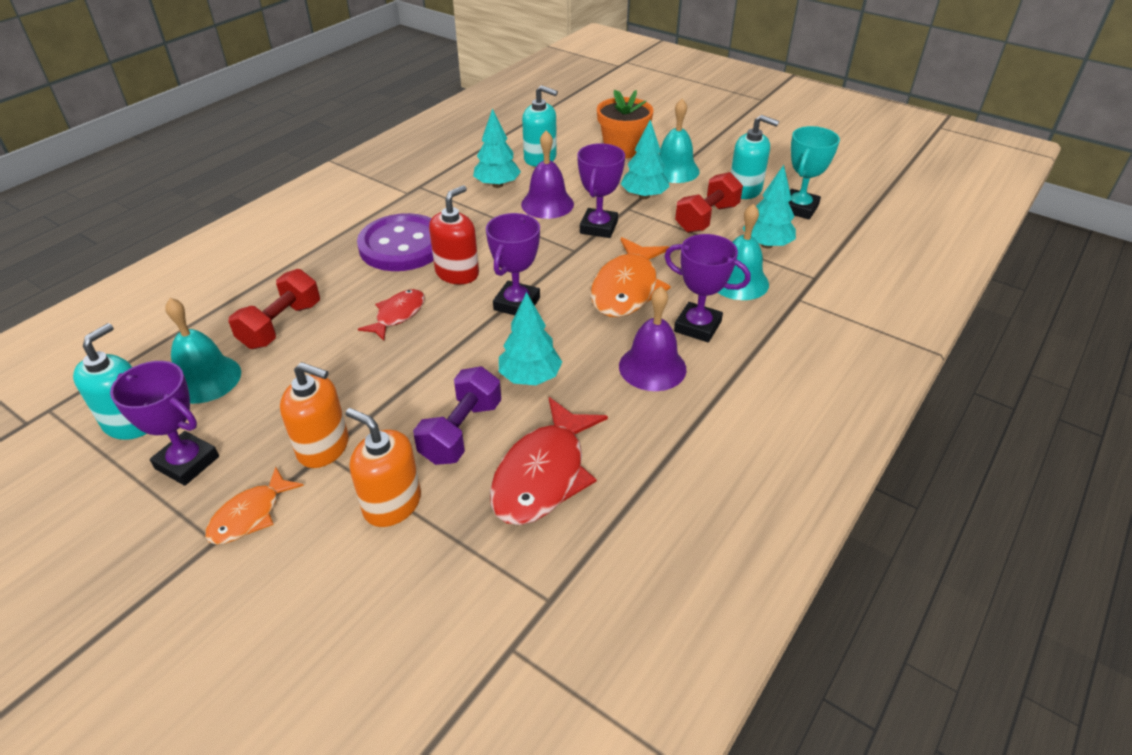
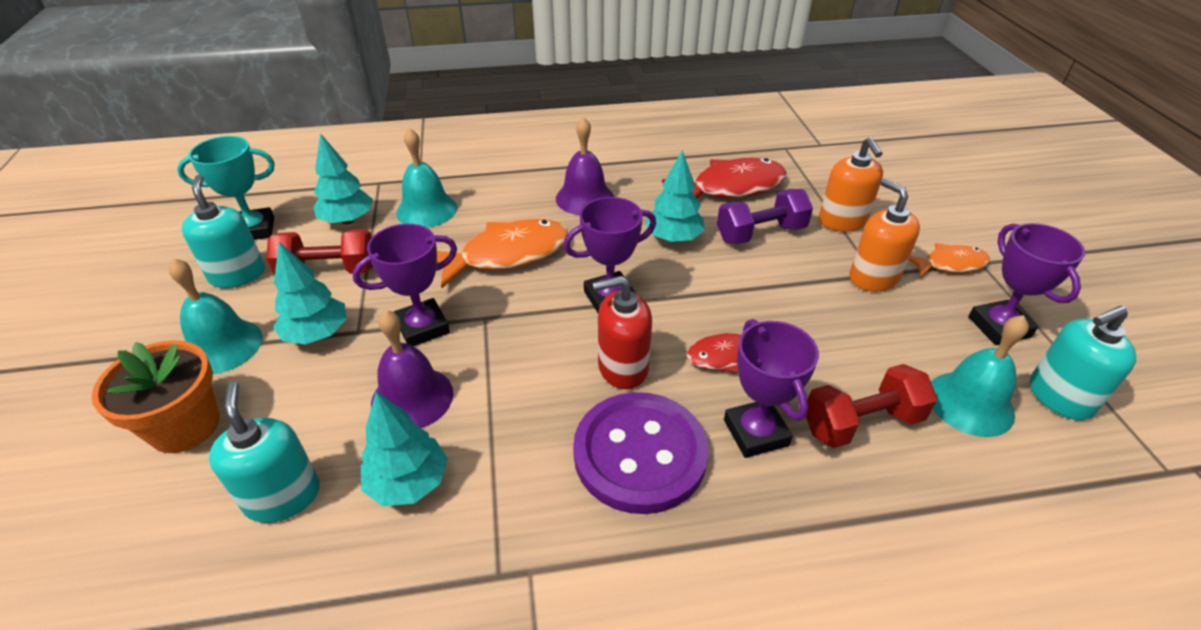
camera: 135 degrees left, 0 degrees up
purple trophy [664,234,750,343] -> purple trophy moved to [724,319,819,458]

